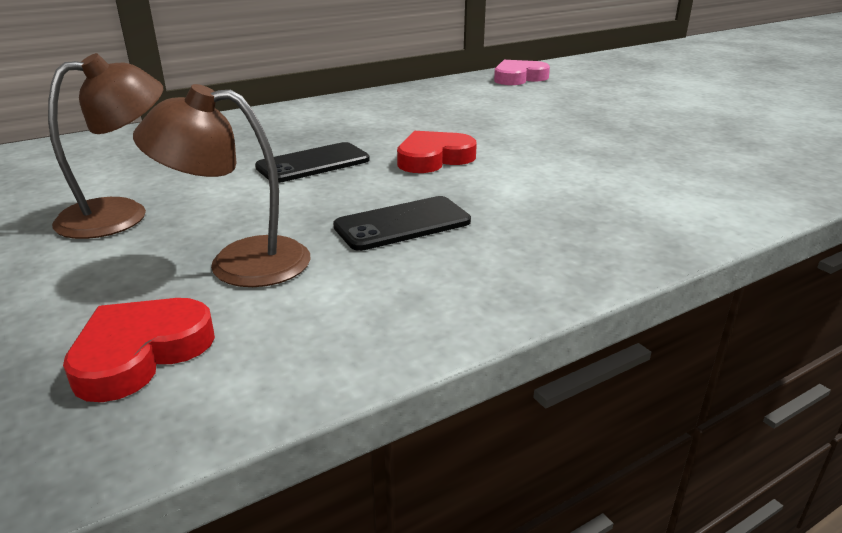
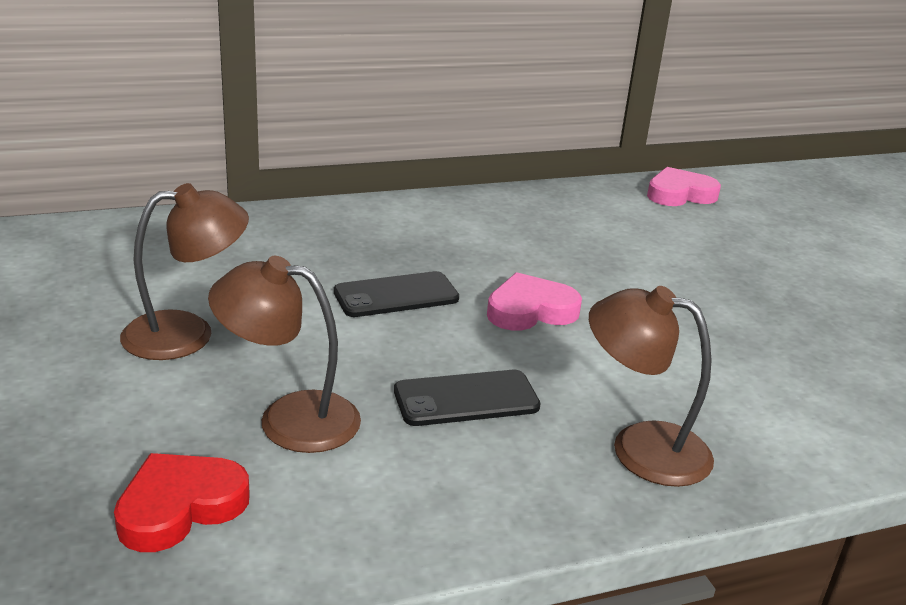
camera: 10 degrees right, 0 degrees up
red heart [397,131,477,173] -> pink heart [487,272,582,330]
none -> brown lamp [589,286,714,487]

